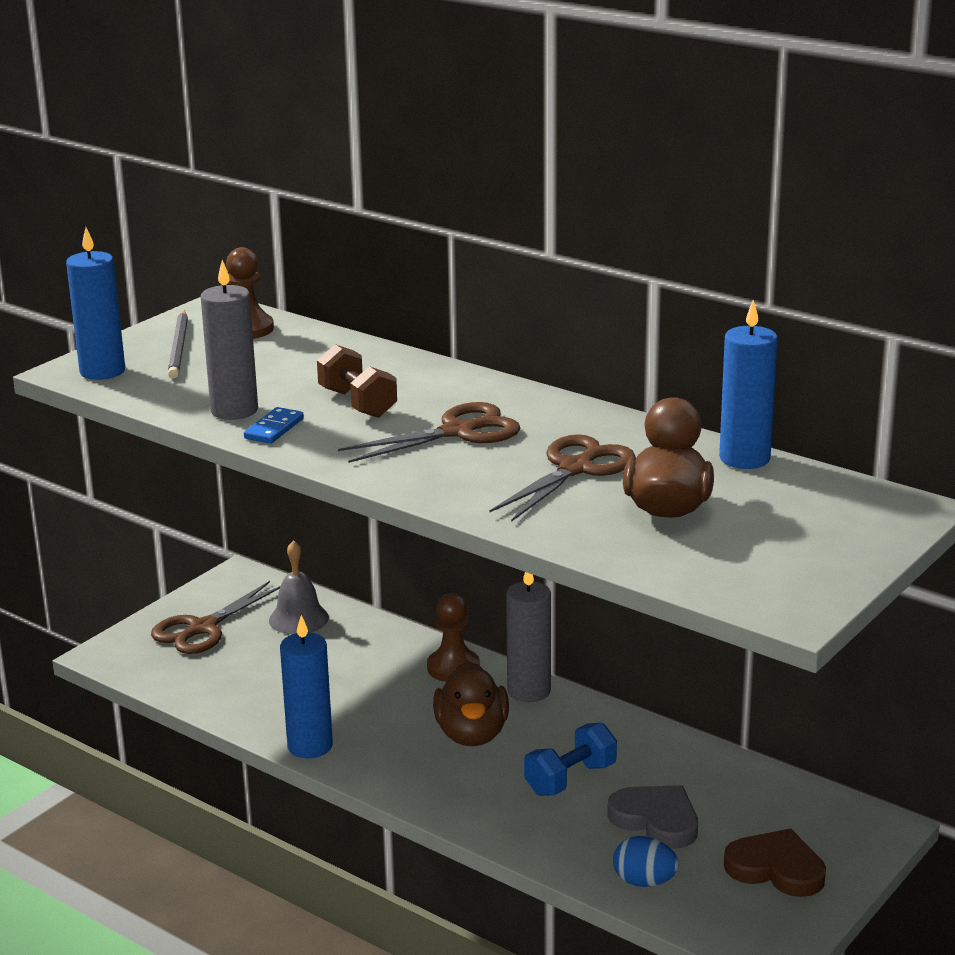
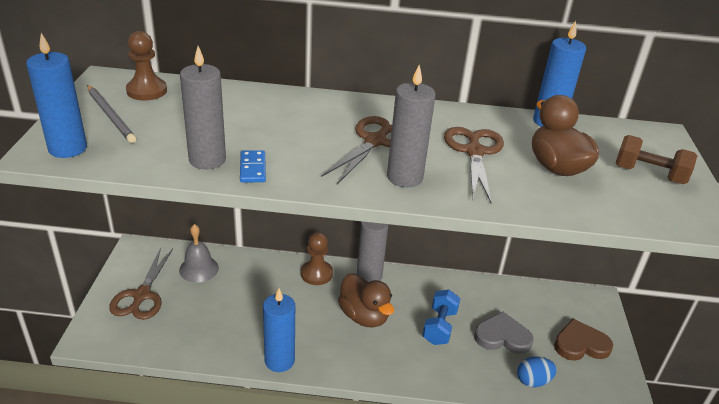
camera: 35 degrees left, 10 degrees up
brown dumbbell [317,344,397,418] -> brown dumbbell moved to [616,135,697,184]
none -> grey candle [387,65,435,187]

